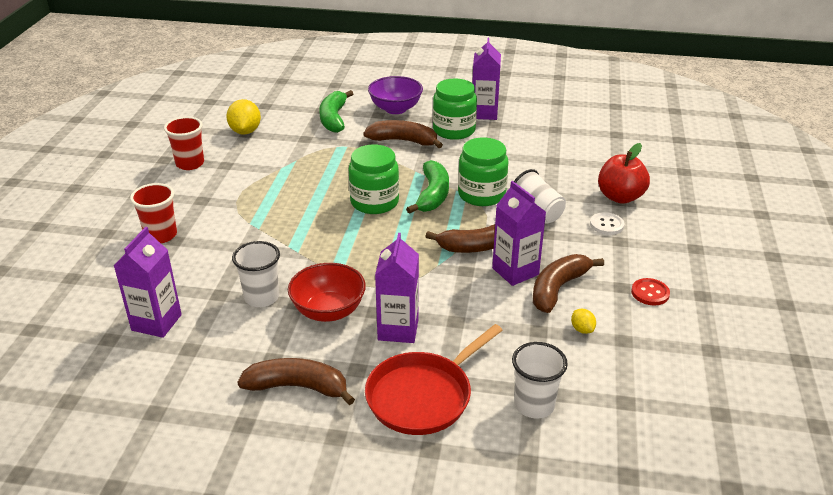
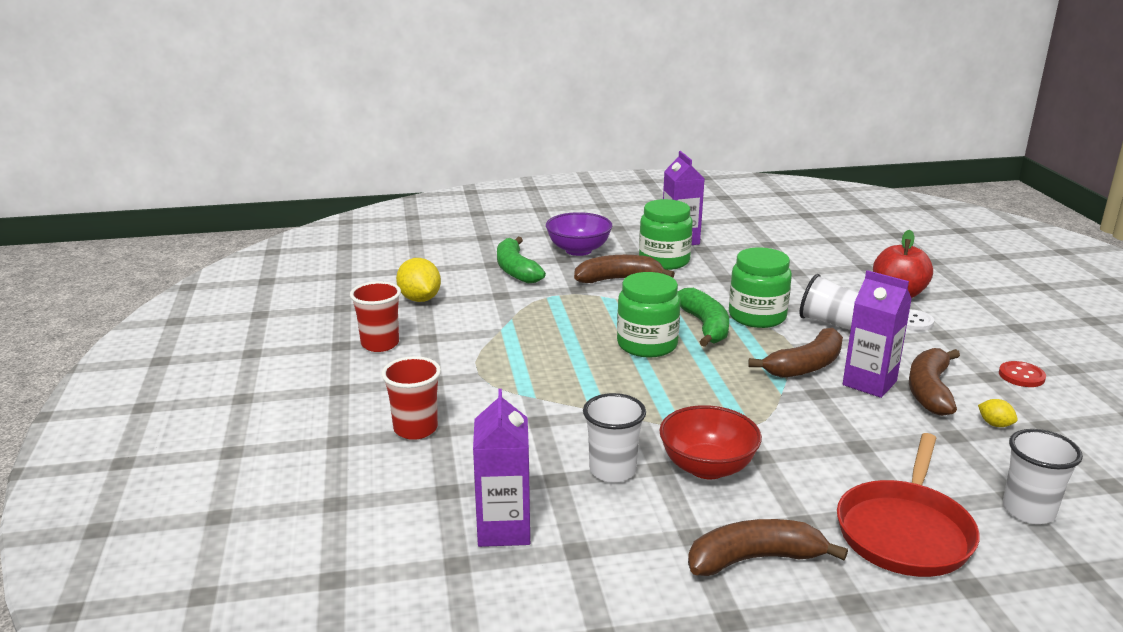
camera: 20 degrees left, 10 degrees down
purple carton [375,233,419,343] -> none

